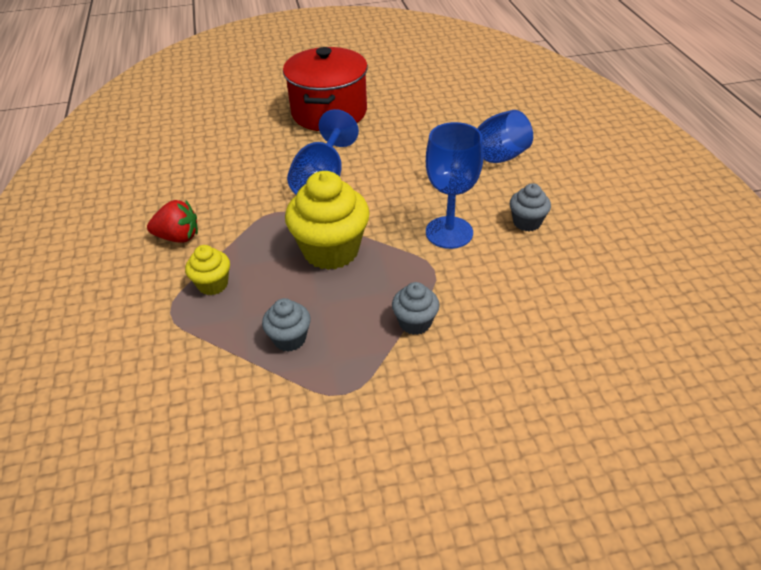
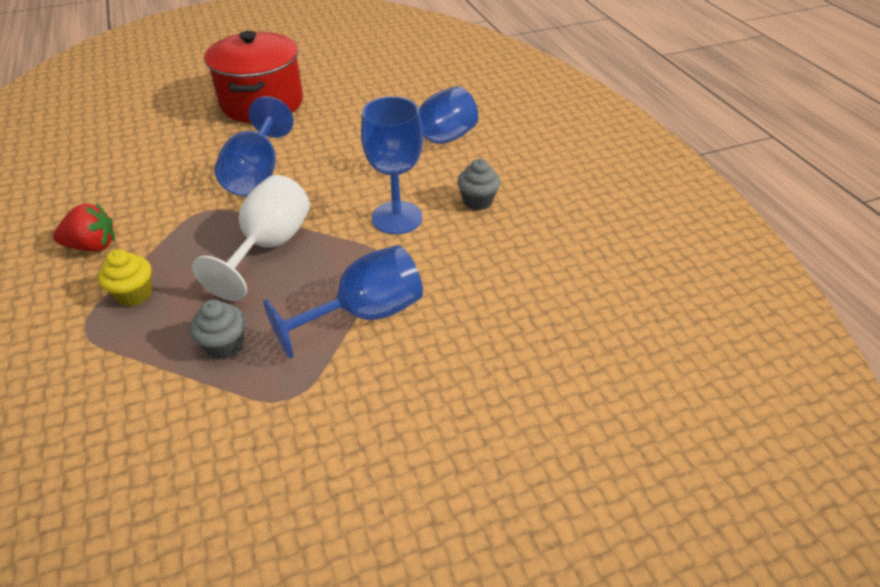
camera: 10 degrees left, 0 degrees up
yellow cupcake [285,171,370,270] -> white goblet [192,175,310,301]
grey cupcake [392,282,440,335] -> blue goblet [263,245,423,359]

